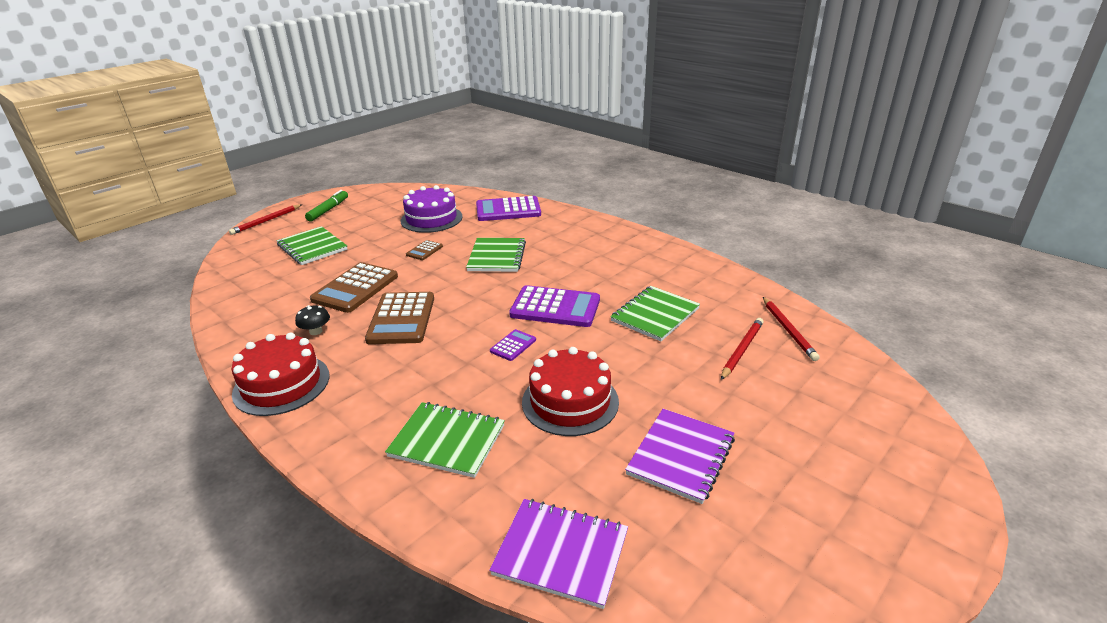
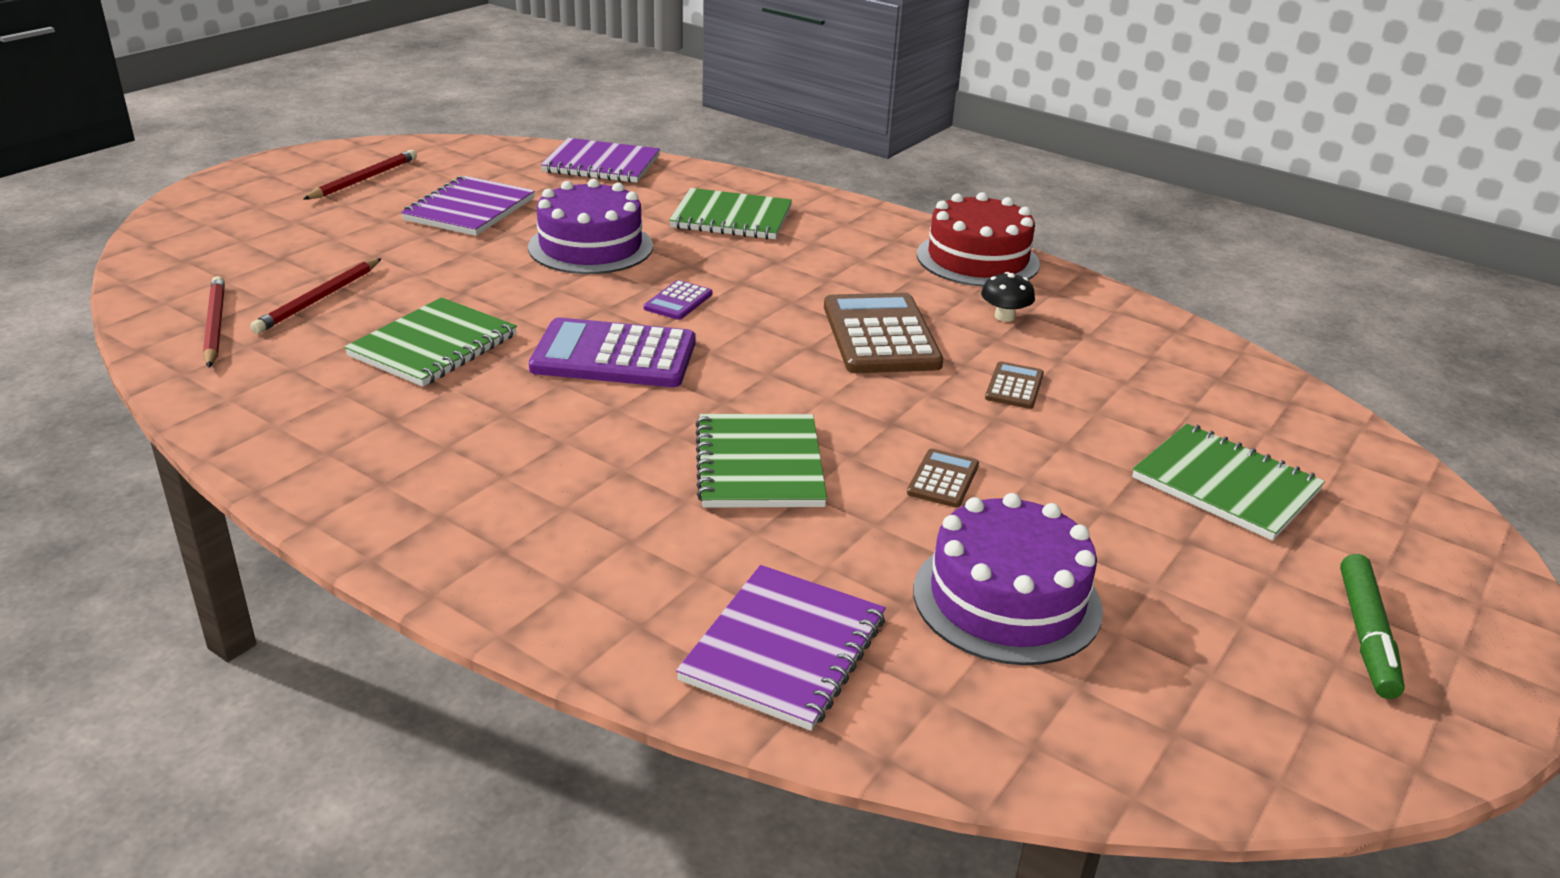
camera: 170 degrees right, 0 degrees up
red pencil [229,204,302,235] -> red pencil moved to [303,150,417,199]
brown calculator [310,262,398,313] -> brown calculator [985,362,1044,409], size x0.48
purple calculator [476,196,541,221] -> purple notebook [676,565,886,731]
red cake [522,347,619,436] -> purple cake [528,179,653,274]

